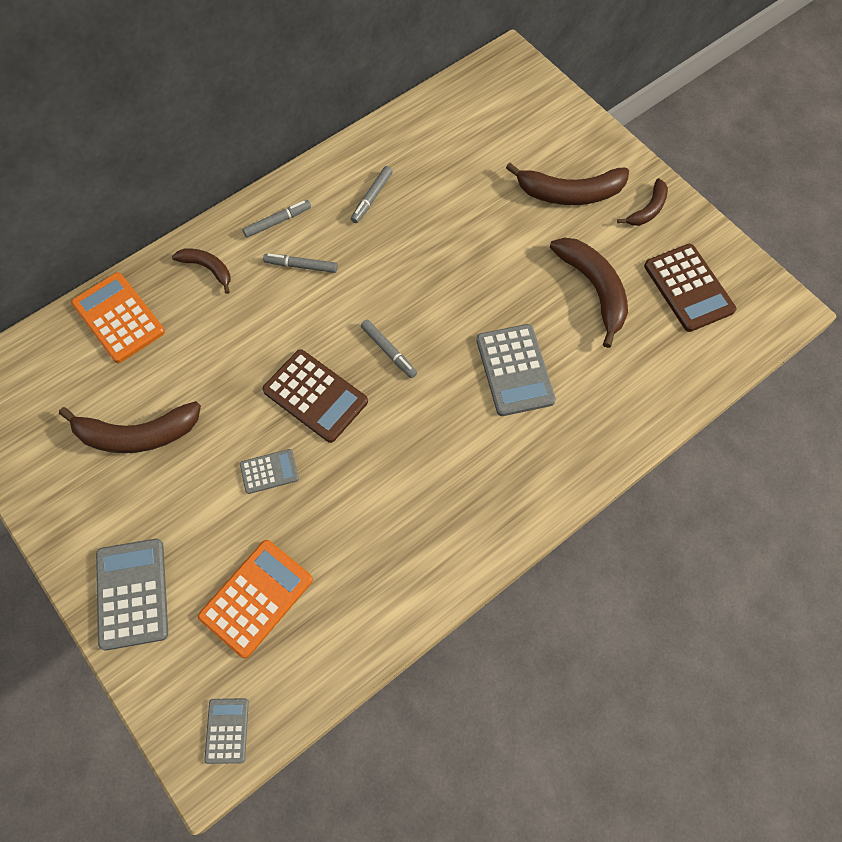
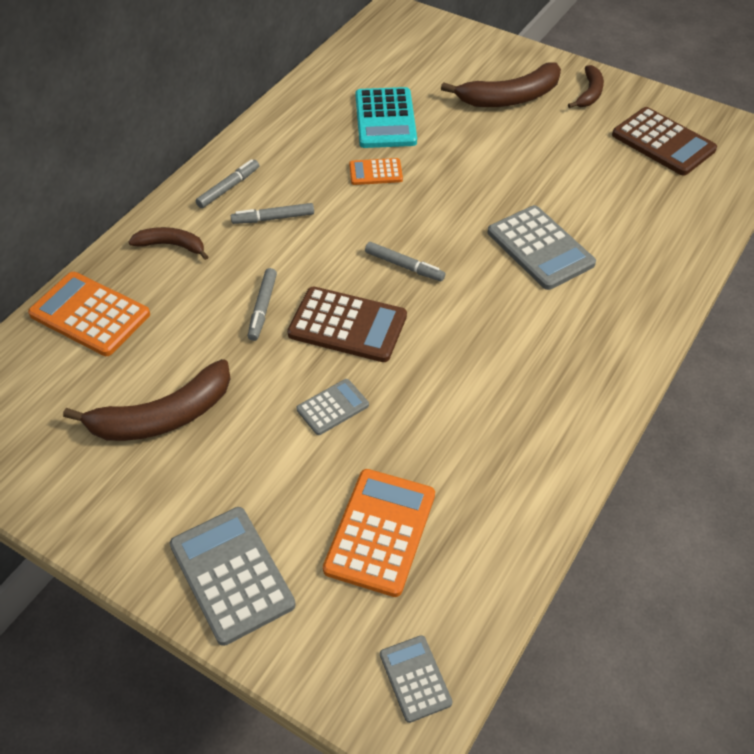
camera: 20 degrees left, 15 degrees down
grey marker [351,166,392,223] -> grey marker moved to [248,268,277,341]
brown banana [550,237,628,348] -> none
none -> orange calculator [349,158,403,185]
none -> turquoise calculator [355,87,417,148]

